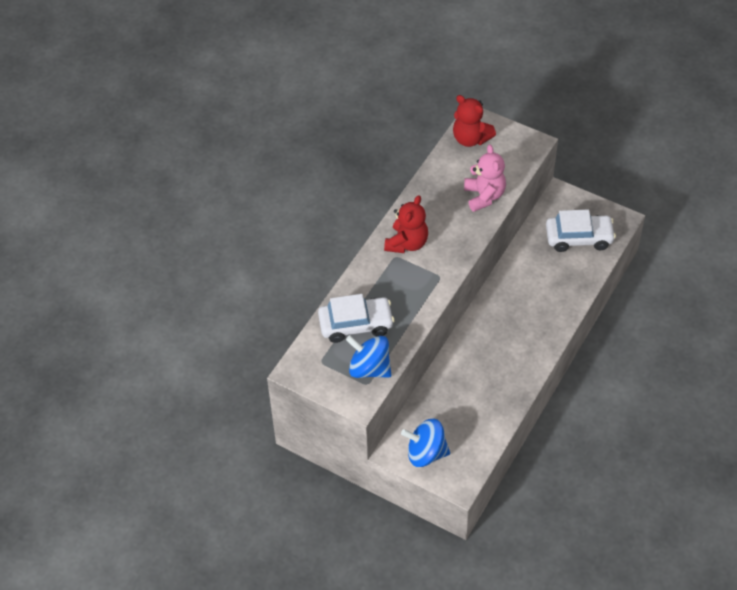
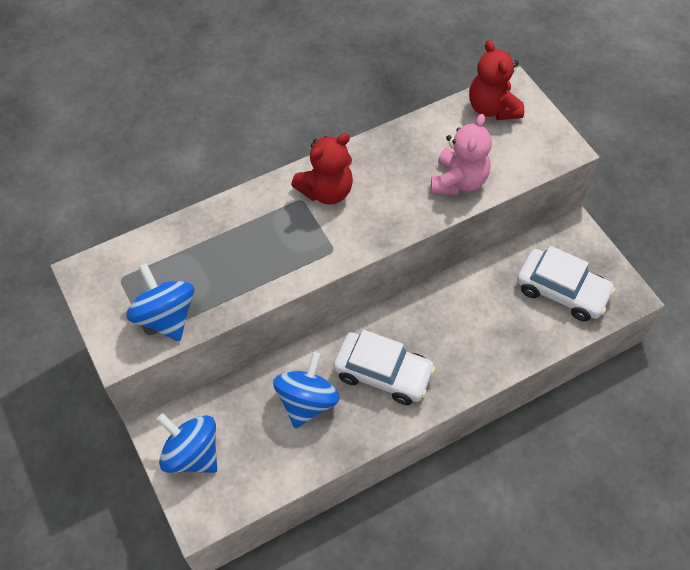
camera: 30 degrees right, 5 degrees up
white car [318,294,394,343] -> white car moved to [333,330,436,405]
none -> blue spinning top [273,352,340,429]

